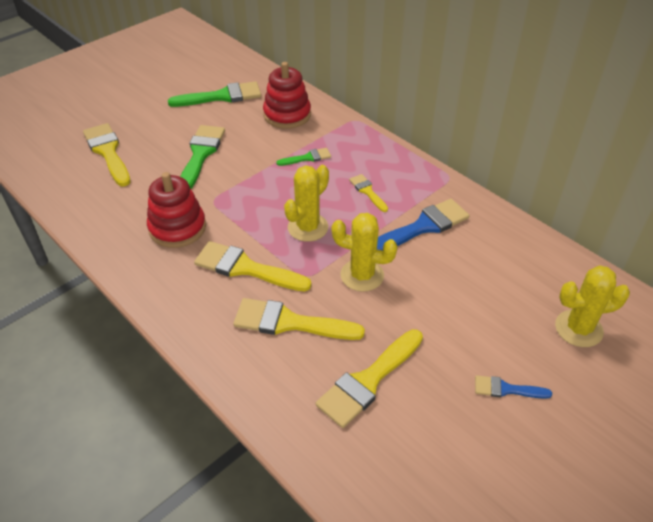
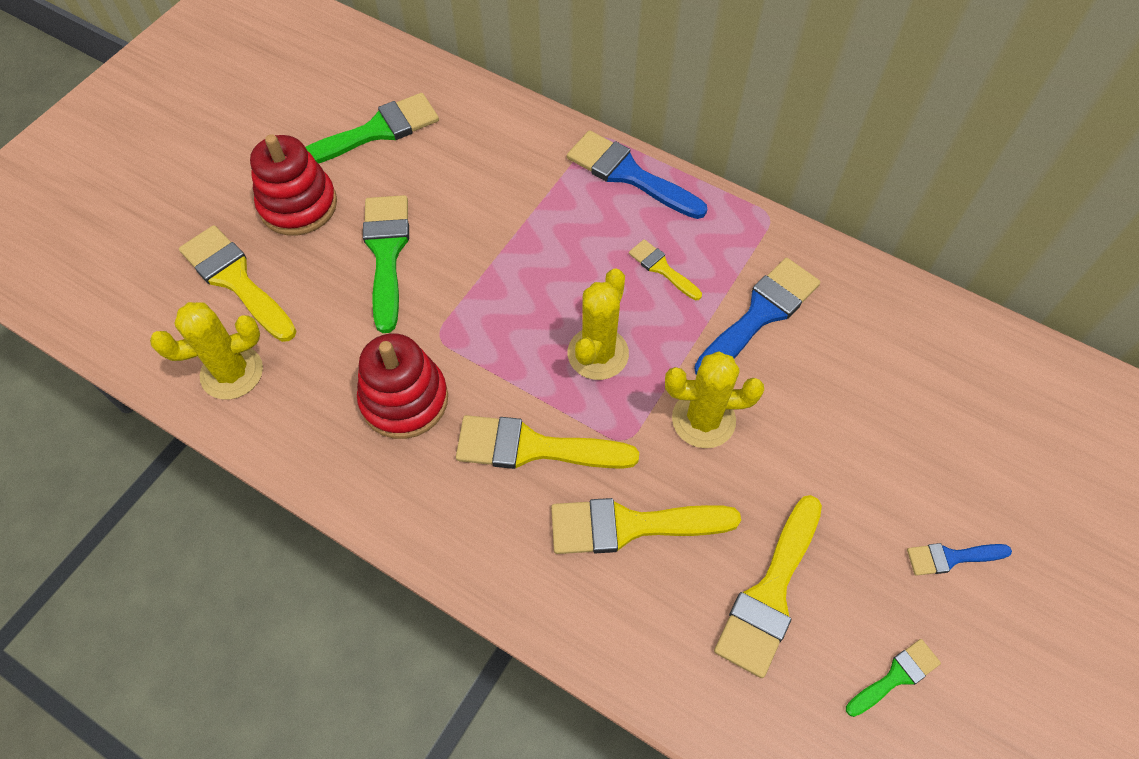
camera: 15 degrees left, 15 degrees up
red stacking toy [263,62,311,129] -> red stacking toy moved to [250,134,337,235]
green brush [276,148,331,166] -> green brush moved to [846,639,941,717]
yellow cactus [555,265,630,347] -> yellow cactus moved to [150,302,263,399]
none -> blue brush [567,130,707,219]

